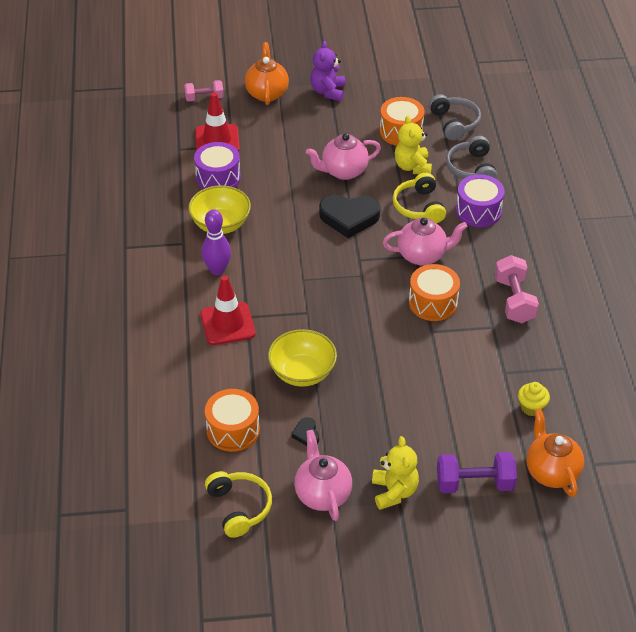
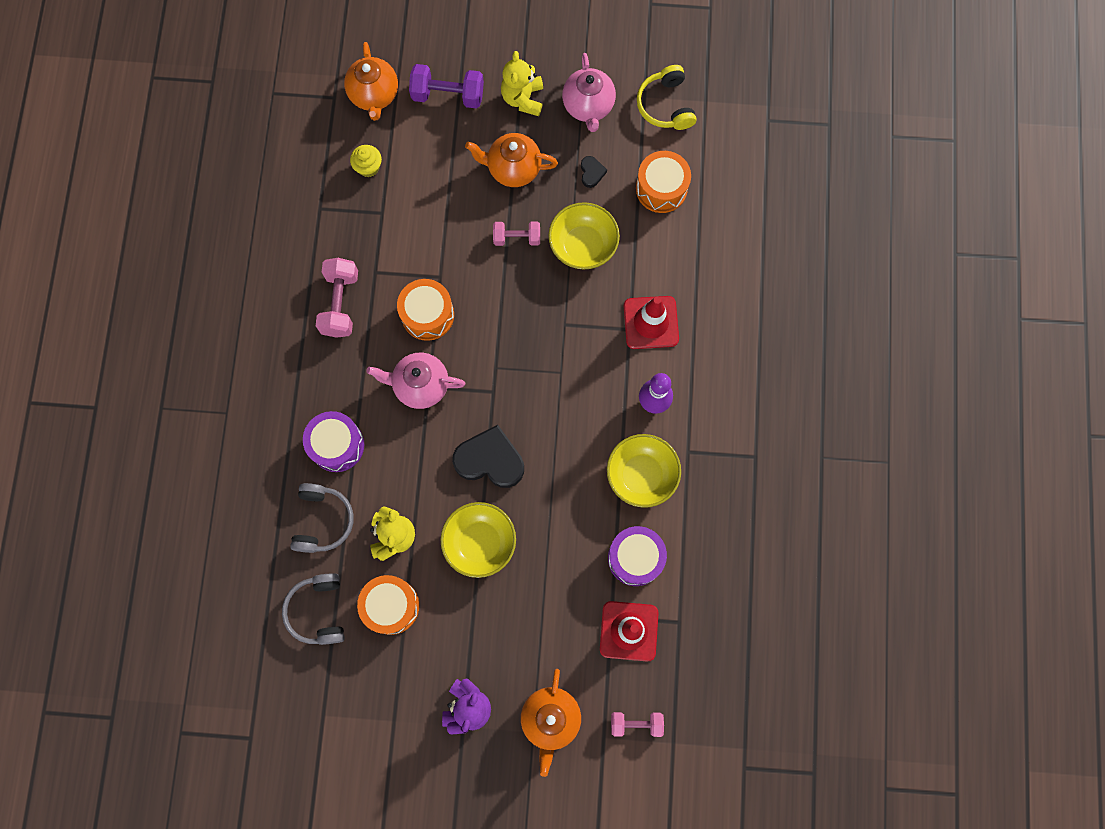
camera: 170 degrees left, 30 degrees up
pink teapot [306,133,381,180] -> yellow bowl [441,502,516,578]
yellow headphones [393,173,446,223] -> none
none -> orange teapot [465,133,558,187]
none -> pink dumbbell [493,222,540,246]

